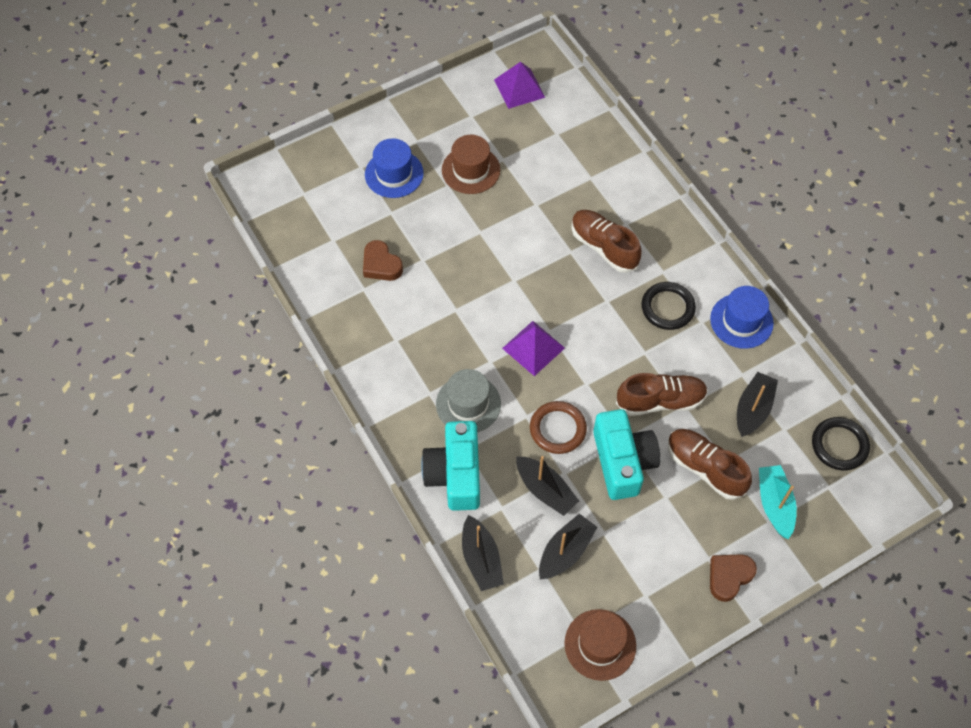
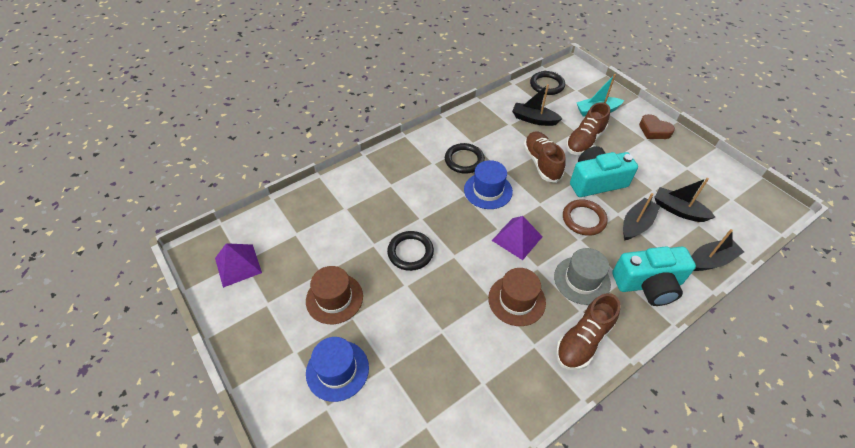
camera: 95 degrees left, 10 degrees down
brown heart [363,240,403,281] -> none
brown hat [564,609,636,681] -> brown hat moved to [488,268,546,326]
brown shoe [571,210,642,273] -> brown shoe moved to [556,293,621,370]
blue hat [710,286,774,349] -> blue hat moved to [464,160,513,209]
none -> black ring [387,231,434,271]

